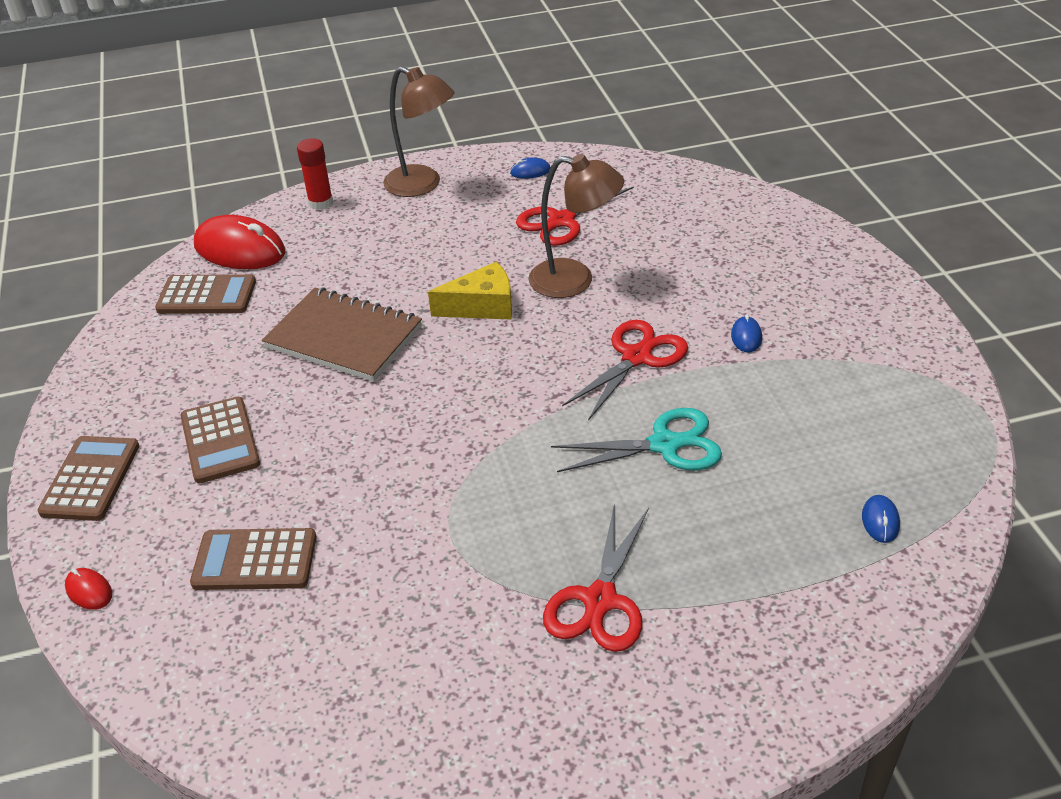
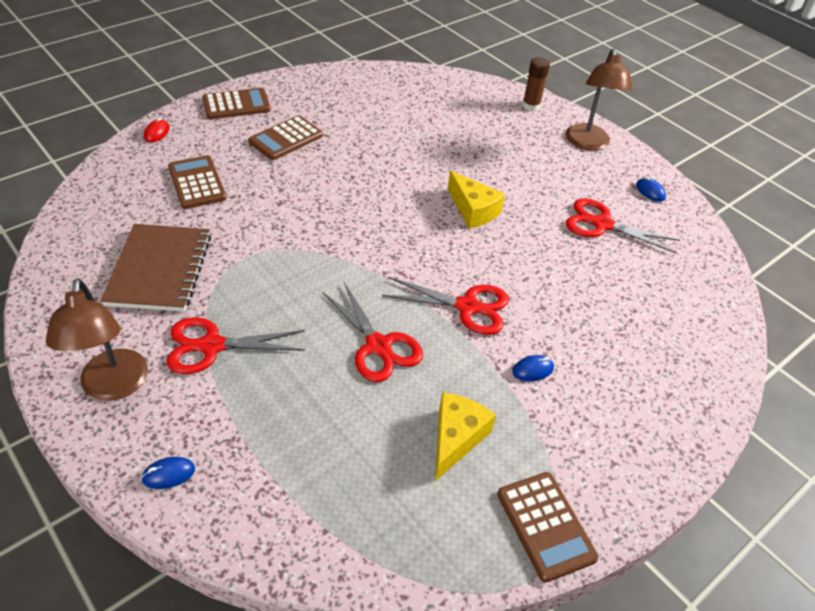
camera: 60 degrees right, 5 degrees up
brown calculator [155,274,256,314] -> brown calculator moved to [497,472,599,582]
red mouse [194,215,285,269] -> none
brown notebook [262,287,422,381] -> brown notebook moved to [101,224,211,312]
red glue stick [297,138,333,210] -> brown glue stick [522,57,550,111]
brown lamp [528,154,624,298] -> brown lamp moved to [46,278,148,401]
turquoise scissors [551,408,722,472] -> red scissors [322,282,423,382]
blue mouse [862,495,900,543] -> blue mouse moved to [141,457,195,489]
none -> yellow cheese [435,392,496,481]

